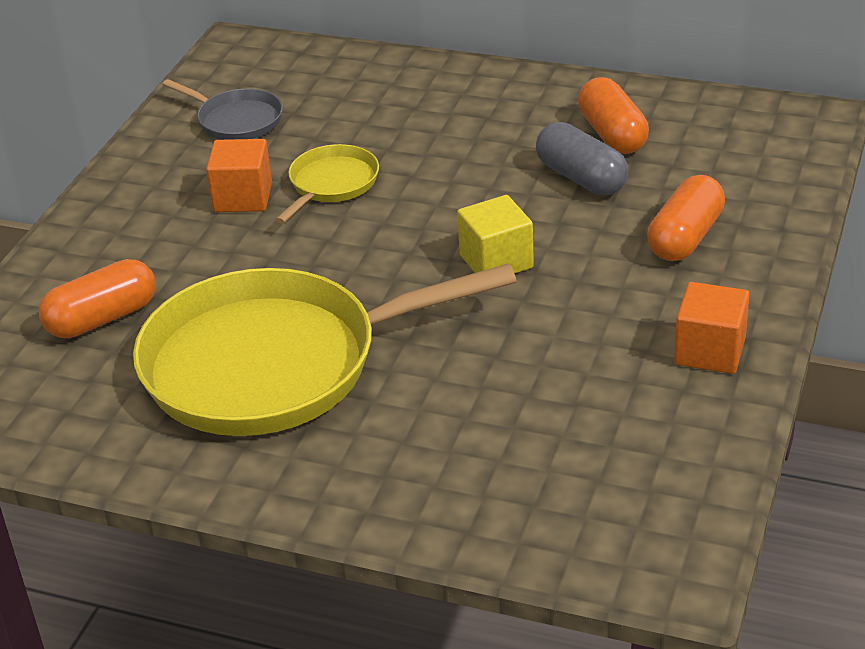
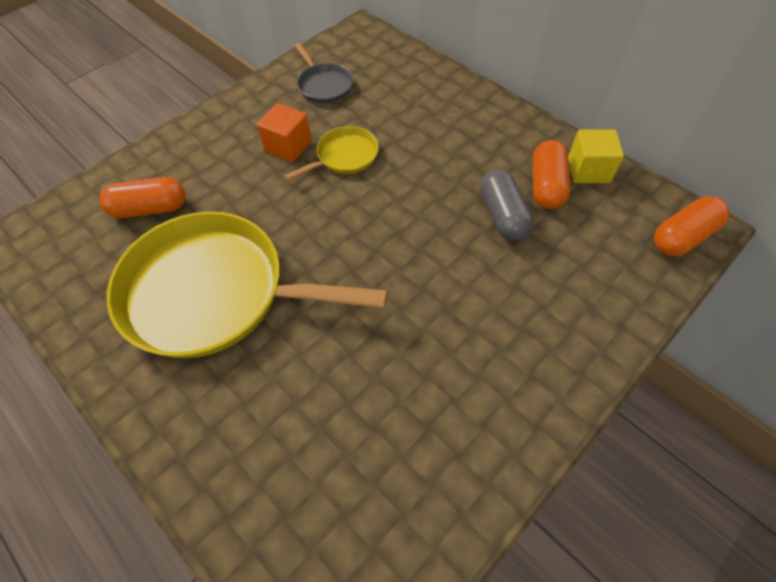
camera: 25 degrees right, 20 degrees up
yellow cube [457,195,534,274] -> yellow cube moved to [568,129,624,183]
orange capsule [647,175,725,261] -> orange capsule moved to [654,196,730,256]
orange cube [674,282,749,374] -> none

